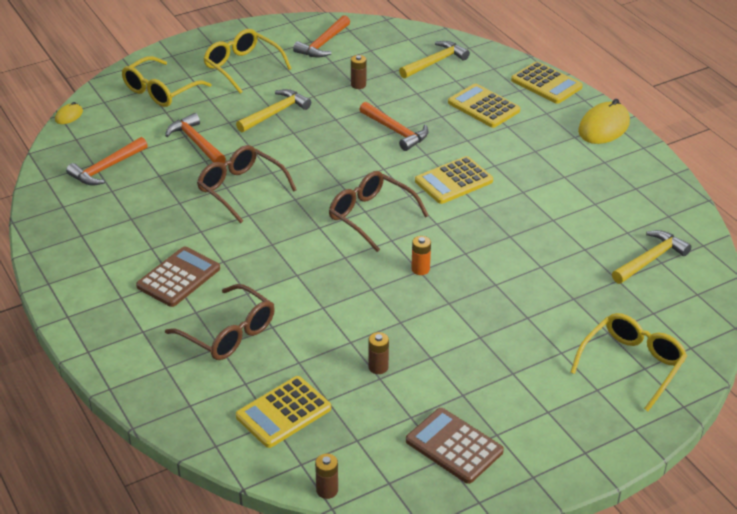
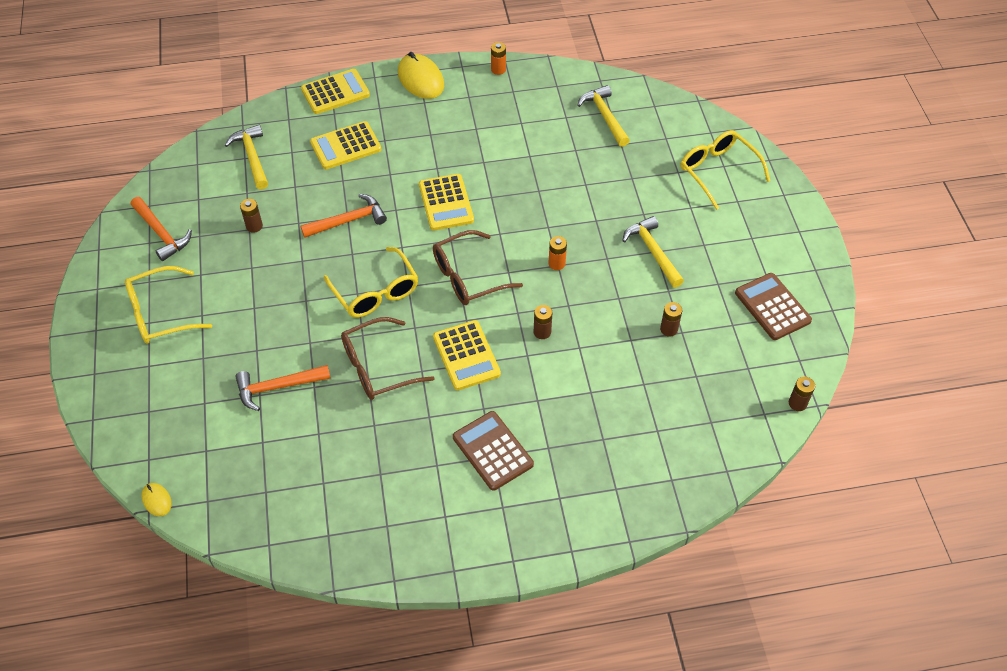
camera: 70 degrees left, 15 degrees up
orange hammer [66,137,148,186] -> none
yellow glasses [122,56,212,107] -> yellow glasses moved to [324,247,418,318]
brown glasses [165,284,275,360] -> none
yellow hammer [236,89,311,132] -> yellow hammer moved to [622,216,684,288]
yellow calculator [236,376,331,448] -> yellow calculator moved to [433,320,501,390]
brown calculator [406,408,504,484] -> brown calculator turned 90 degrees clockwise [735,273,812,340]
none -> orange battery [491,42,506,75]
none -> brown battery [534,305,552,339]

